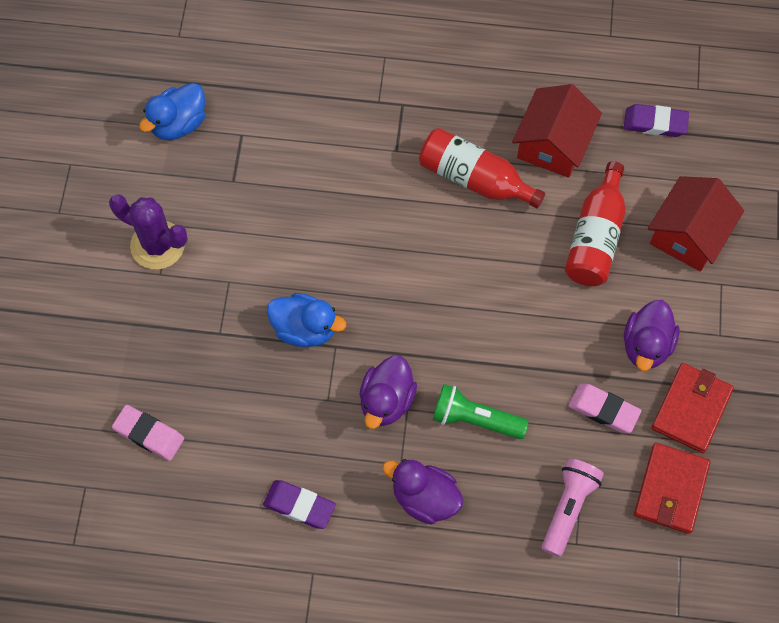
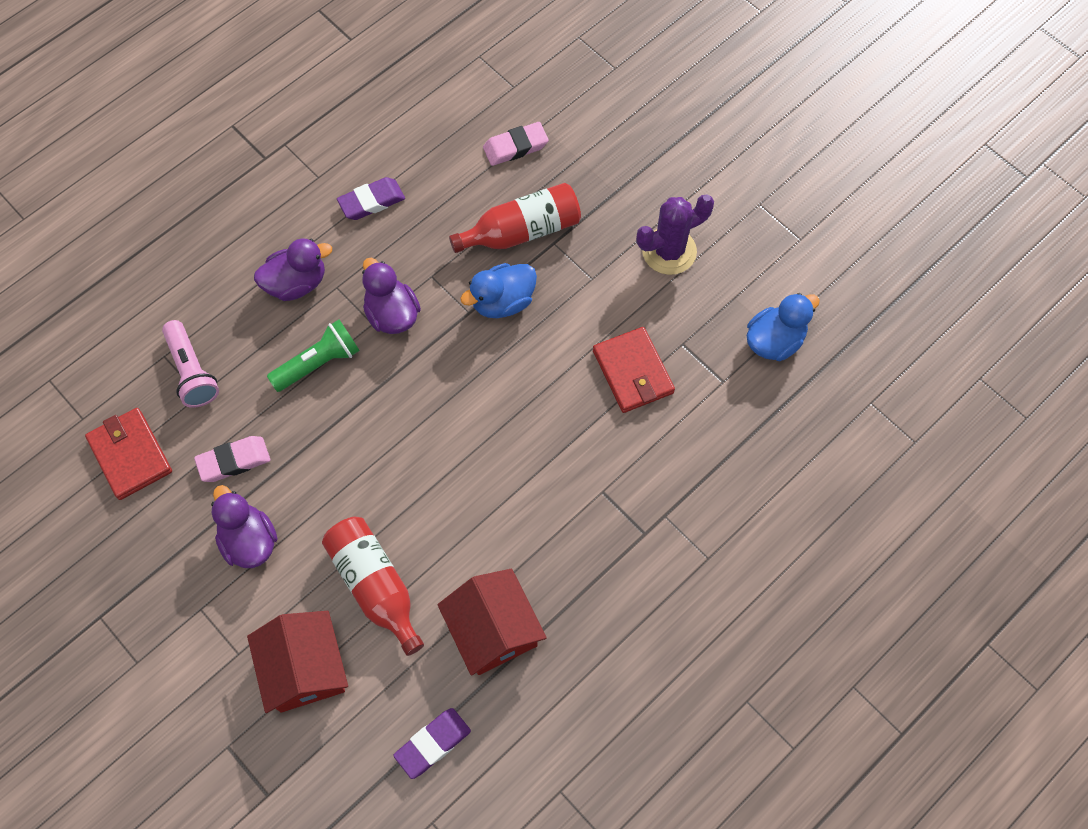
camera: 130 degrees right, 0 degrees up
blue duck [139,83,205,140] -> blue duck turned 60 degrees clockwise [747,293,820,361]
red bottle [419,128,545,208] -> red bottle moved to [449,183,581,253]
red wallet [651,363,734,453] -> red wallet moved to [593,327,675,413]

